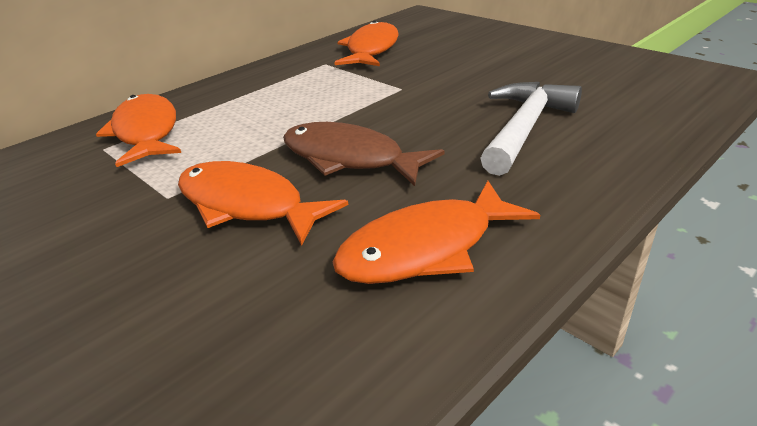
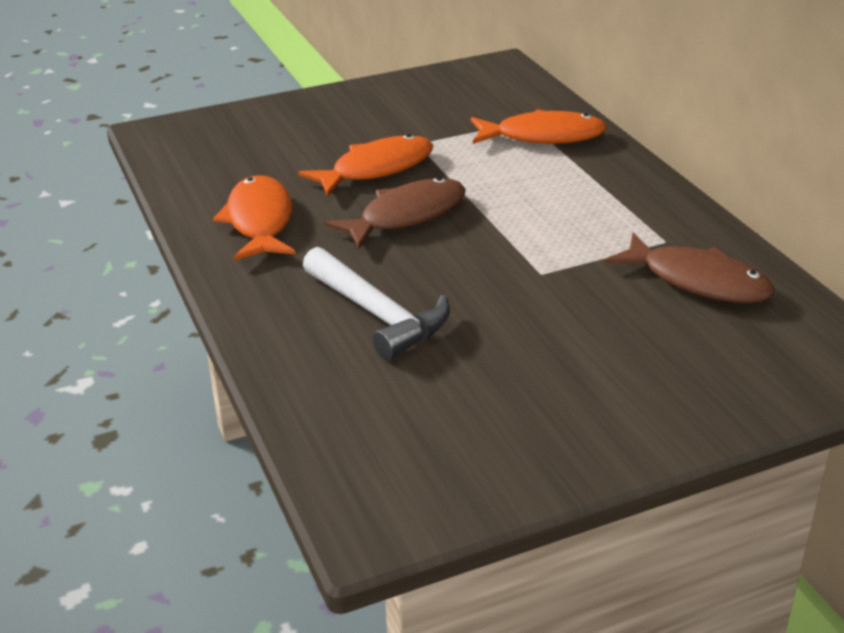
camera: 110 degrees right, 0 degrees up
orange fish [334,21,399,66] -> brown fish [605,233,775,303]

